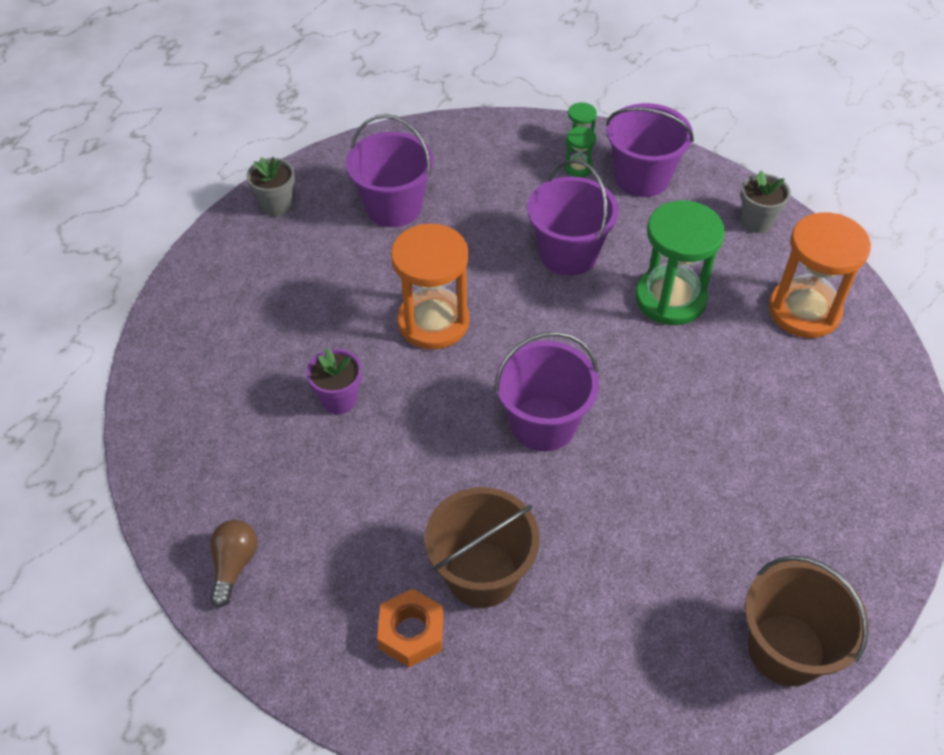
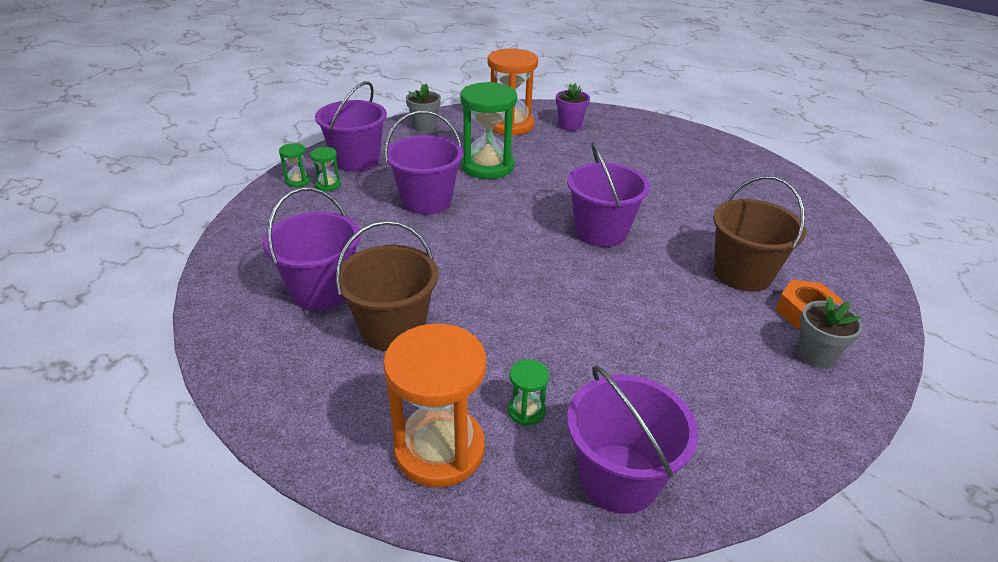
camera: 85 degrees left, 15 degrees down
brown light bulb [210,520,258,608] -> none
grey flower pot [247,157,295,217] -> grey flower pot moved to [797,296,863,368]
purple flower pot [306,348,362,414] -> purple flower pot moved to [556,83,590,131]
orange hourglass [391,223,470,350] -> orange hourglass moved to [383,324,486,487]
brown bucket [745,555,869,686] -> brown bucket moved to [335,221,438,351]
none -> green hourglass [508,359,549,426]
none -> purple bucket [567,365,698,514]

